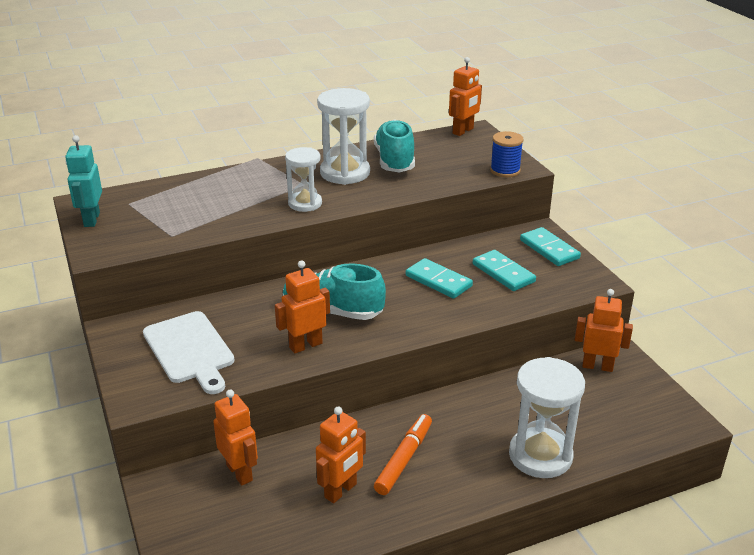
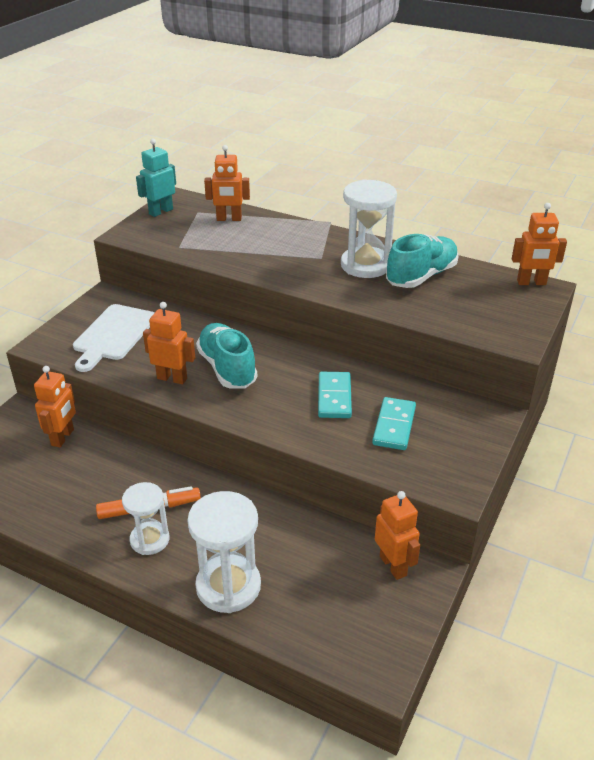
camera: 50 degrees right, 5 degrees up
white hourglass [285,147,322,212] -> white hourglass moved to [122,482,169,555]
orange robot [316,407,366,503] -> orange robot moved to [204,145,250,221]
blue spool [490,131,524,177] -> none
turquoise domino [520,227,581,266] -> none

